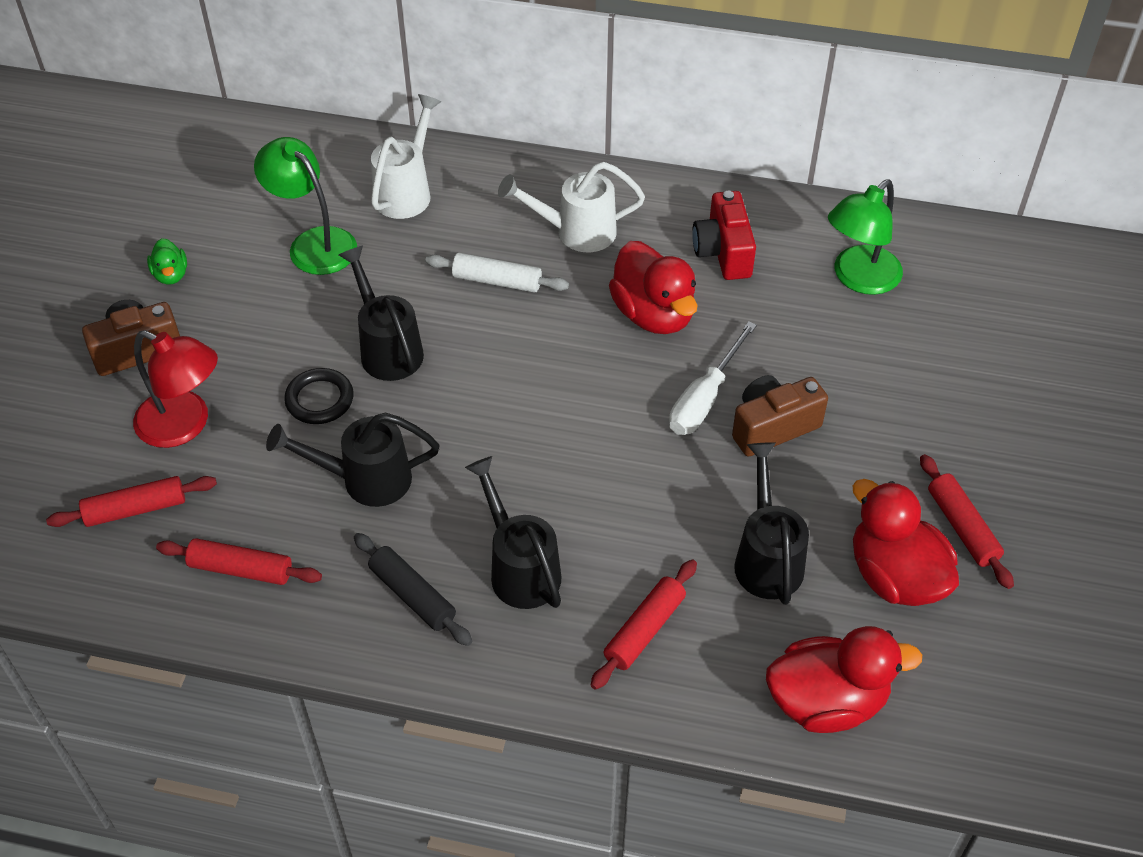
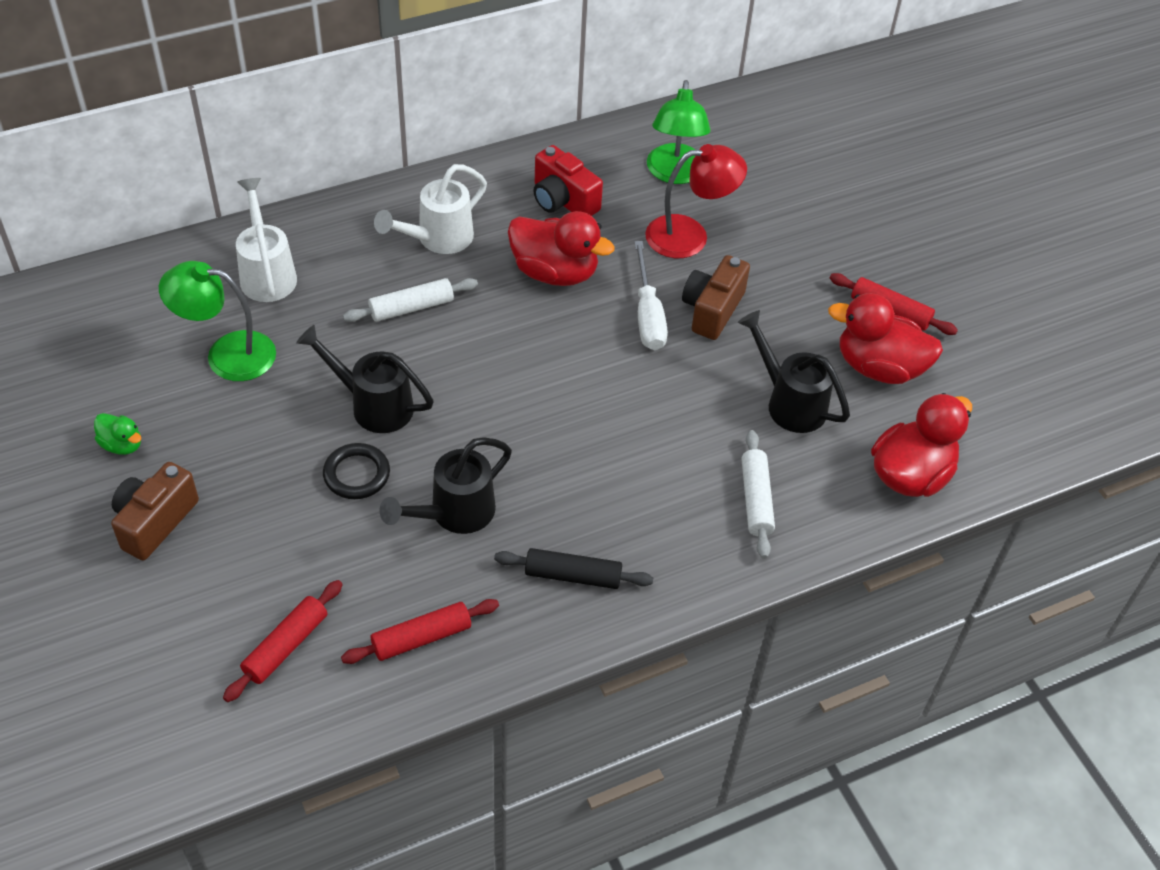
camera: 40 degrees left, 0 degrees up
red lamp [133,330,218,448] -> red lamp moved to [645,144,747,258]
black watering can [465,456,561,609] -> none
red rolling pin [591,560,697,690] -> white rolling pin [741,430,775,559]

